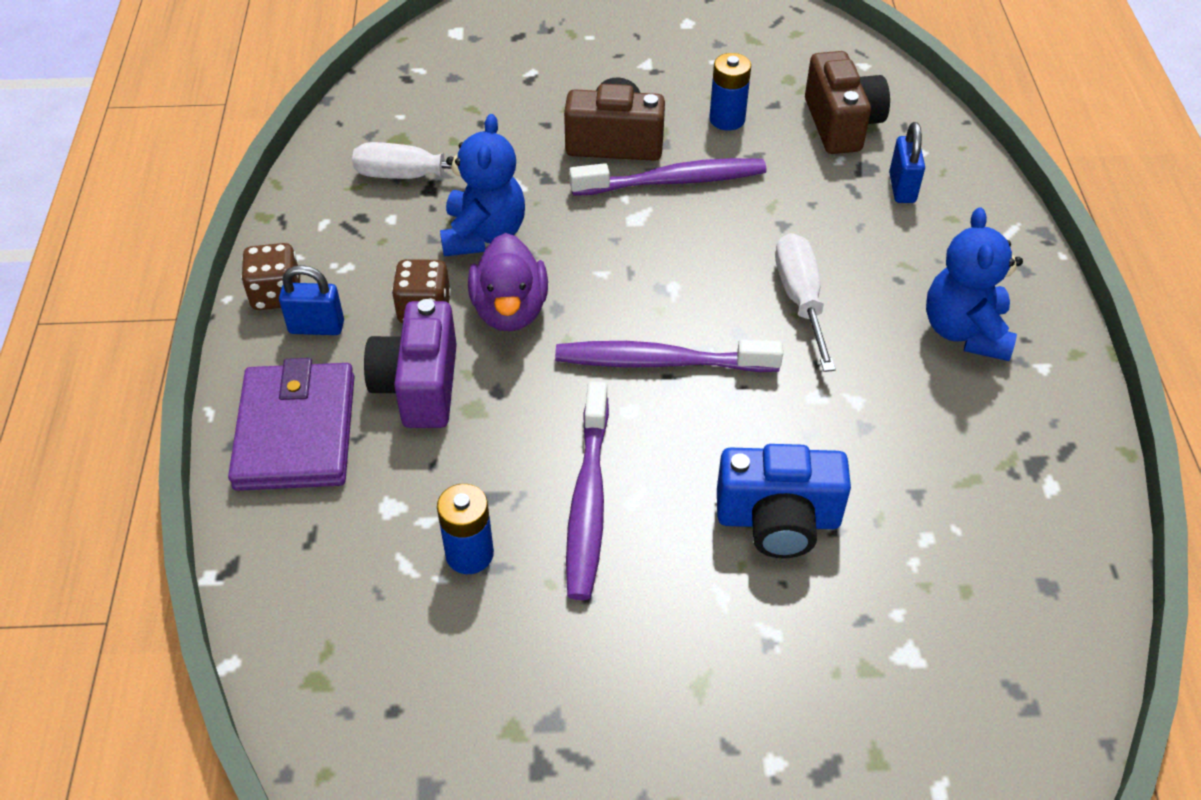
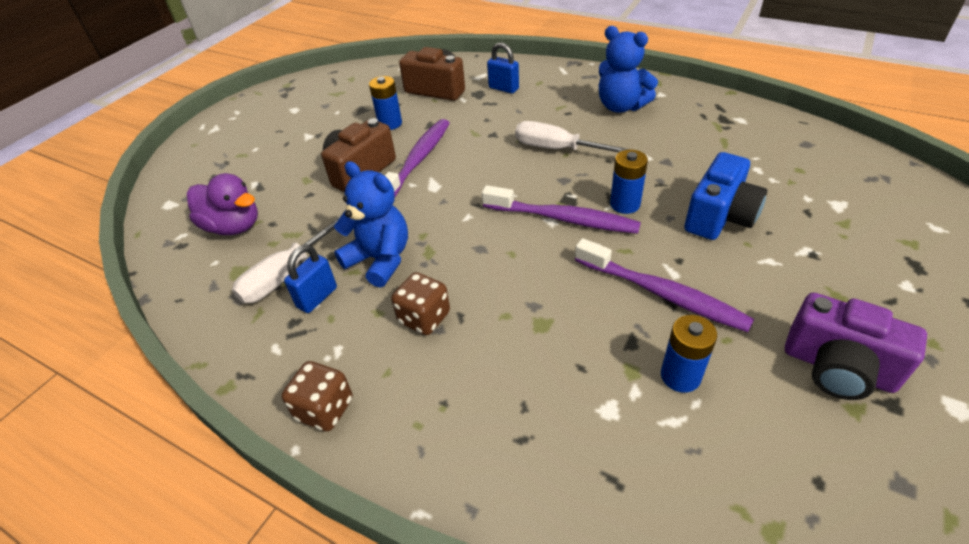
camera: 55 degrees left, 5 degrees down
purple wallet [228,358,354,491] -> none
blue padlock [279,265,344,335] -> blue padlock moved to [284,244,337,313]
purple camera [364,299,457,428] -> purple camera moved to [785,293,927,400]
purple duck [468,233,548,331] -> purple duck moved to [187,173,258,235]
purple toothbrush [555,339,783,372] -> purple toothbrush turned 105 degrees counterclockwise [482,185,641,234]
none -> blue battery [610,150,648,214]

